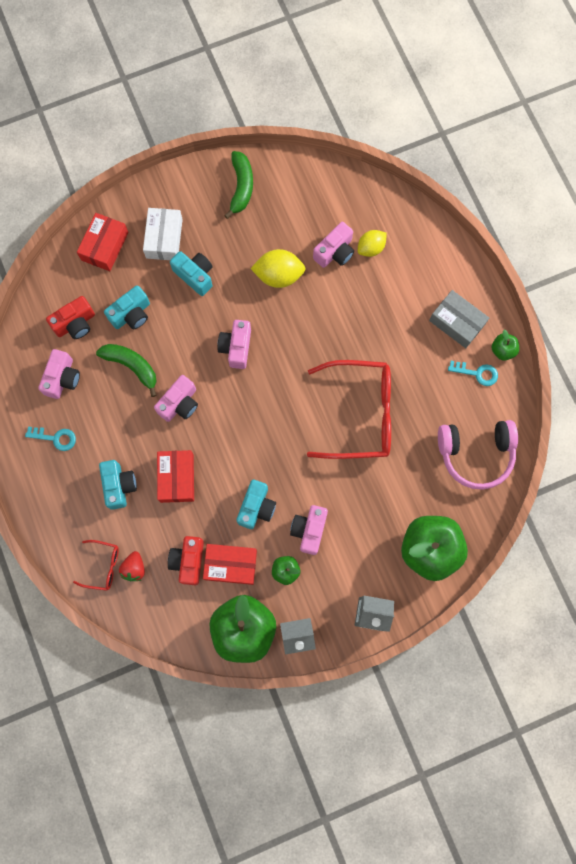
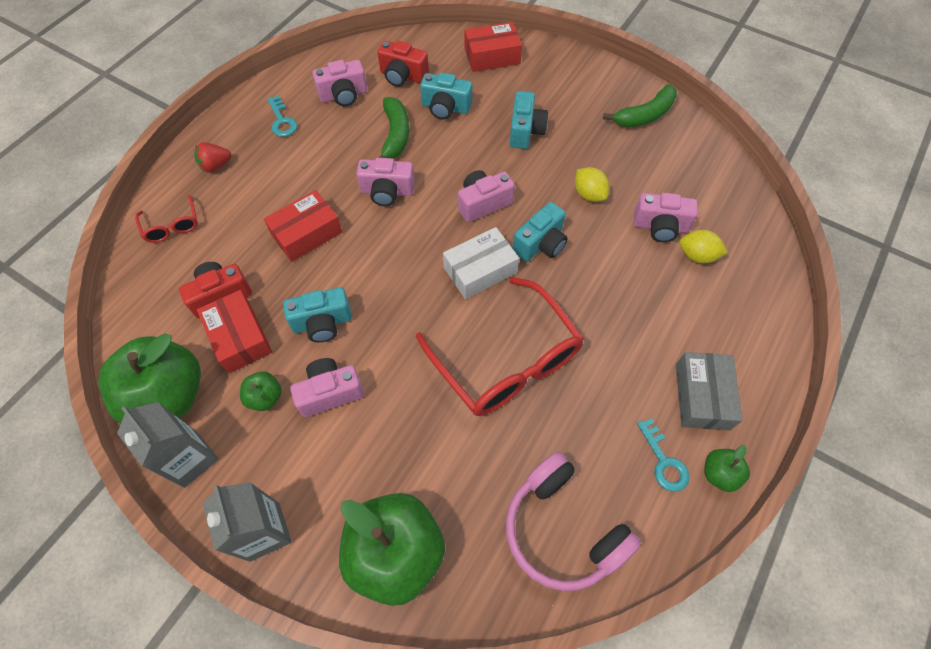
camera: 55 degrees right, 15 degrees down
turquoise camera [99,460,137,510] -> turquoise camera moved to [512,202,568,262]
red strawberry [119,551,145,581] -> red strawberry moved to [195,142,231,173]
white box [143,208,183,260] -> white box moved to [443,227,519,299]
yellow lemon [251,249,306,288] -> yellow lemon [575,167,609,202], size x0.67

